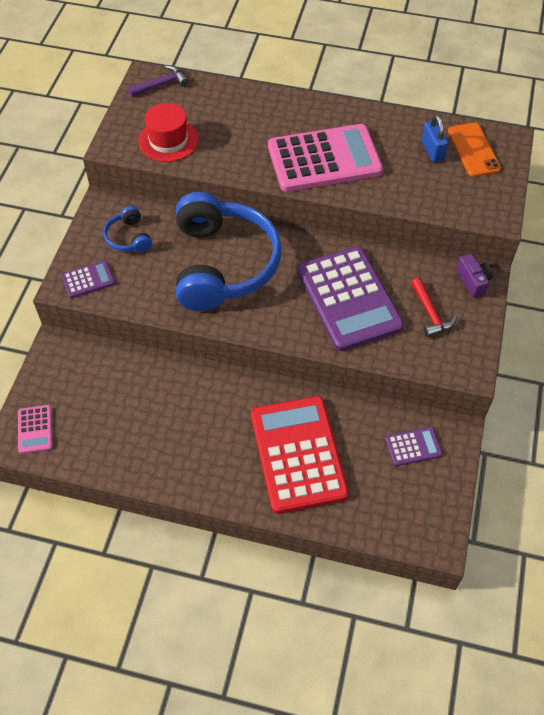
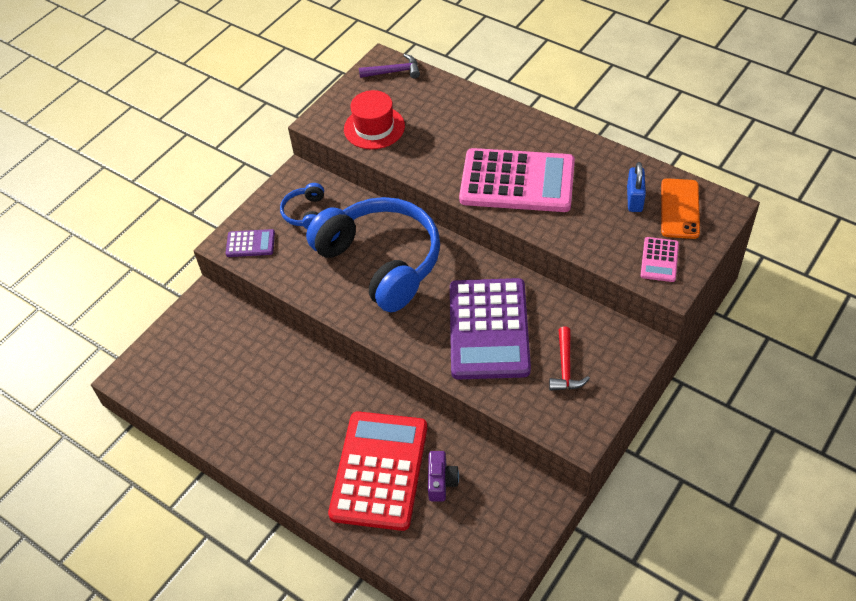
camera: 25 degrees right, 5 degrees down
pink calculator [18,405,53,454] -> pink calculator moved to [640,237,679,282]
blue headphones [176,192,282,311] -> blue headphones turned 60 degrees counterclockwise [306,197,440,312]
purple calculator [385,427,442,466] -> none
purple camera [456,254,493,298] -> purple camera moved to [428,451,459,501]

